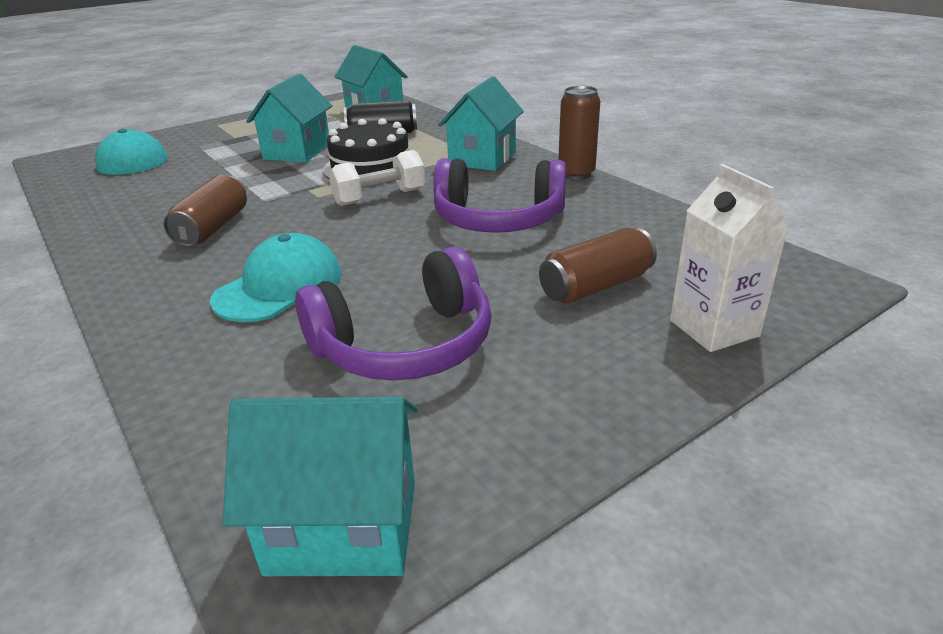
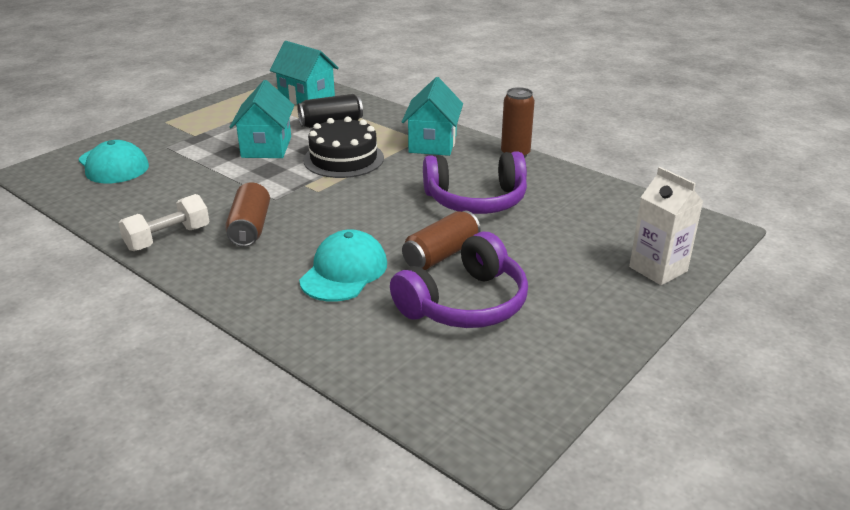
camera: 15 degrees left, 0 degrees up
turquoise house [223,396,418,576] -> none
white dumbbell [329,150,426,206] -> white dumbbell moved to [118,194,209,251]
brown can [539,228,657,304] -> brown can moved to [402,211,481,270]

